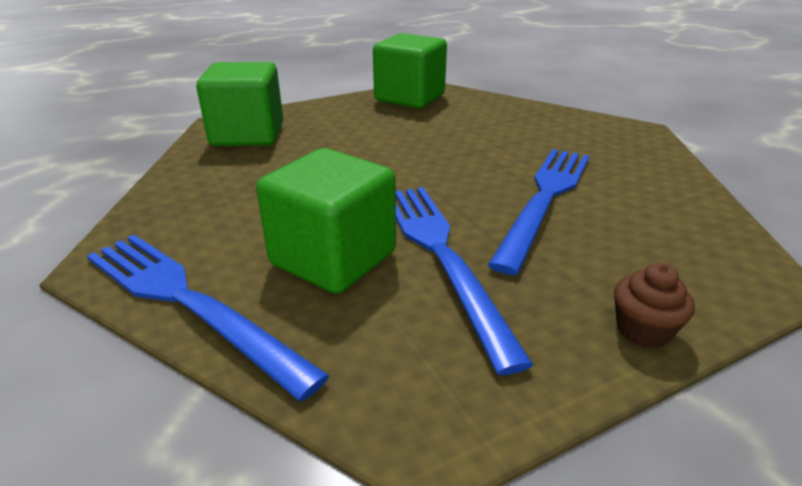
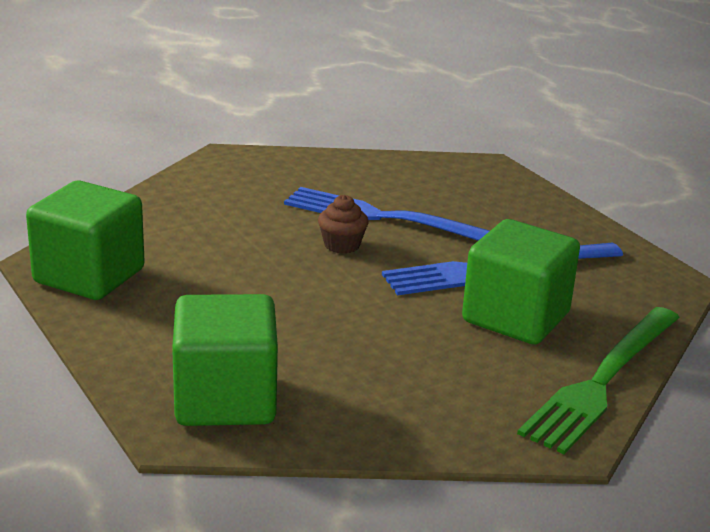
camera: 95 degrees left, 5 degrees down
blue fork [87,235,329,401] -> green fork [517,307,680,454]
brown cupcake [614,263,695,348] -> brown cupcake moved to [318,195,368,254]

